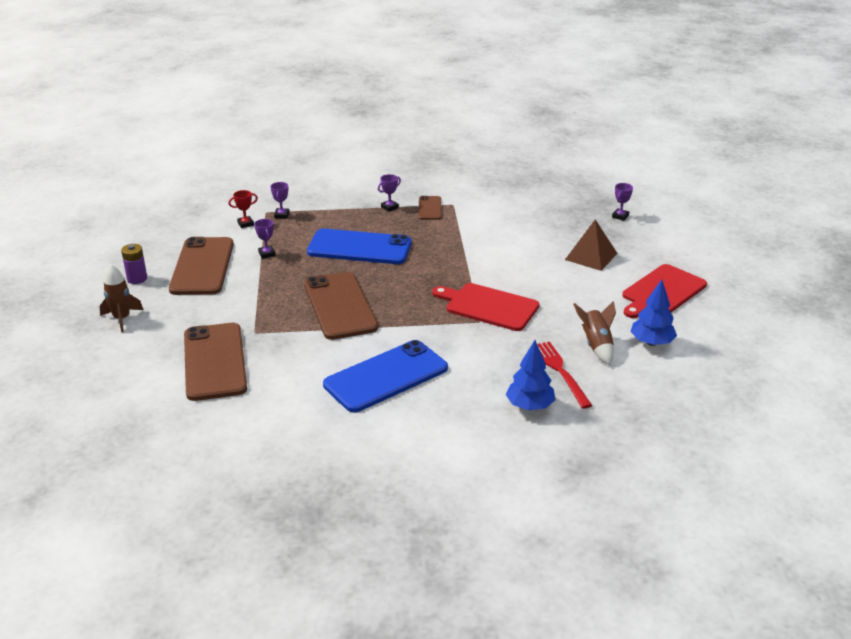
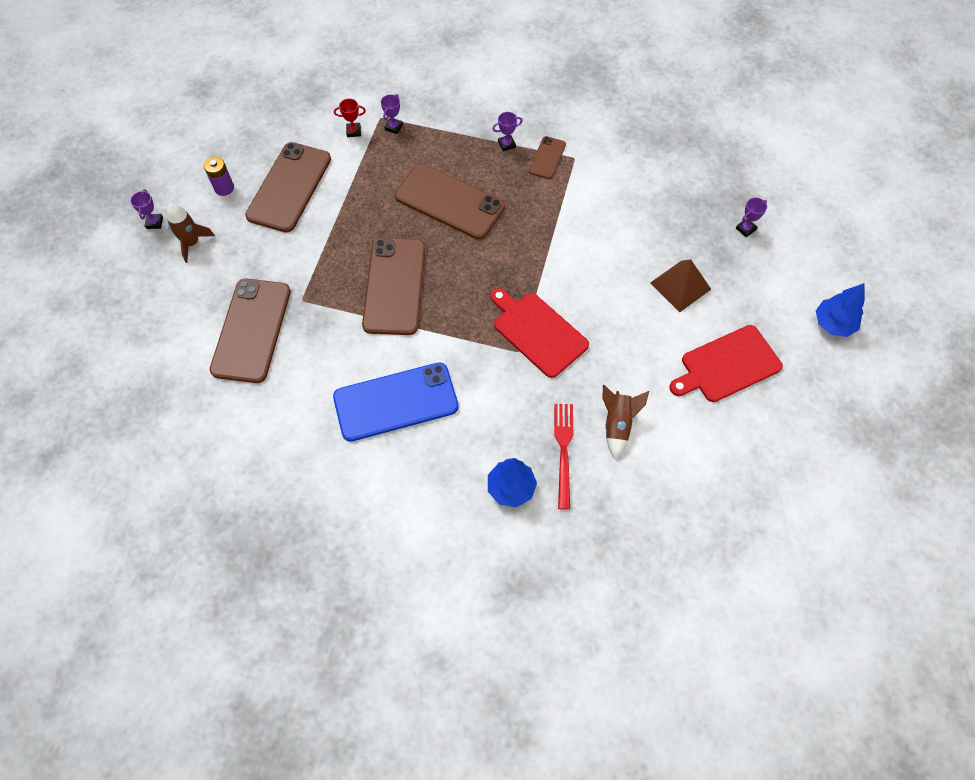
camera: 20 degrees right, 30 degrees up
purple trophy [254,219,275,259] -> purple trophy moved to [130,189,163,229]
blue phone [307,228,412,264] -> brown phone [395,164,505,239]
blue tree [630,279,677,346] -> blue tree moved to [816,283,865,337]

